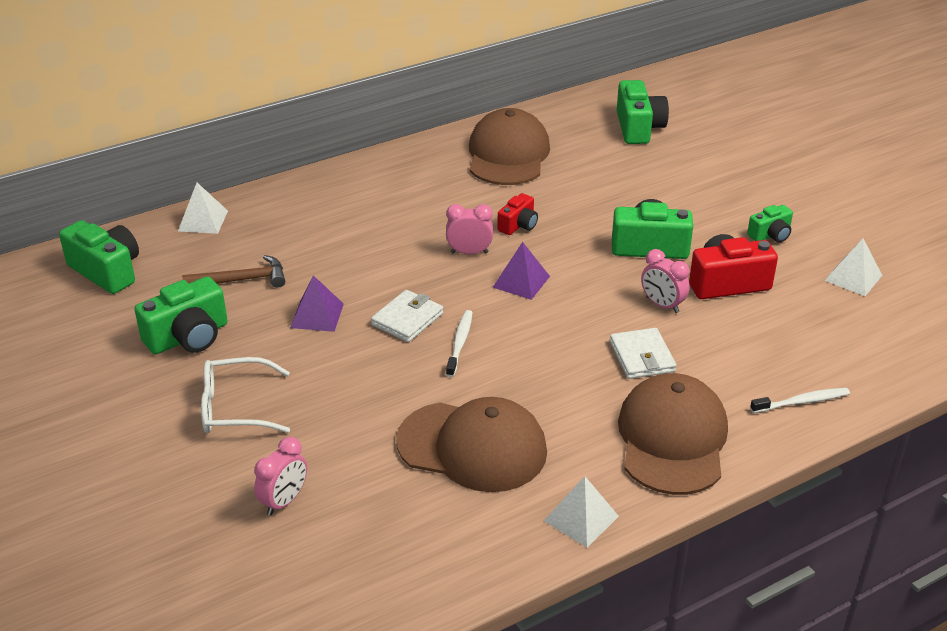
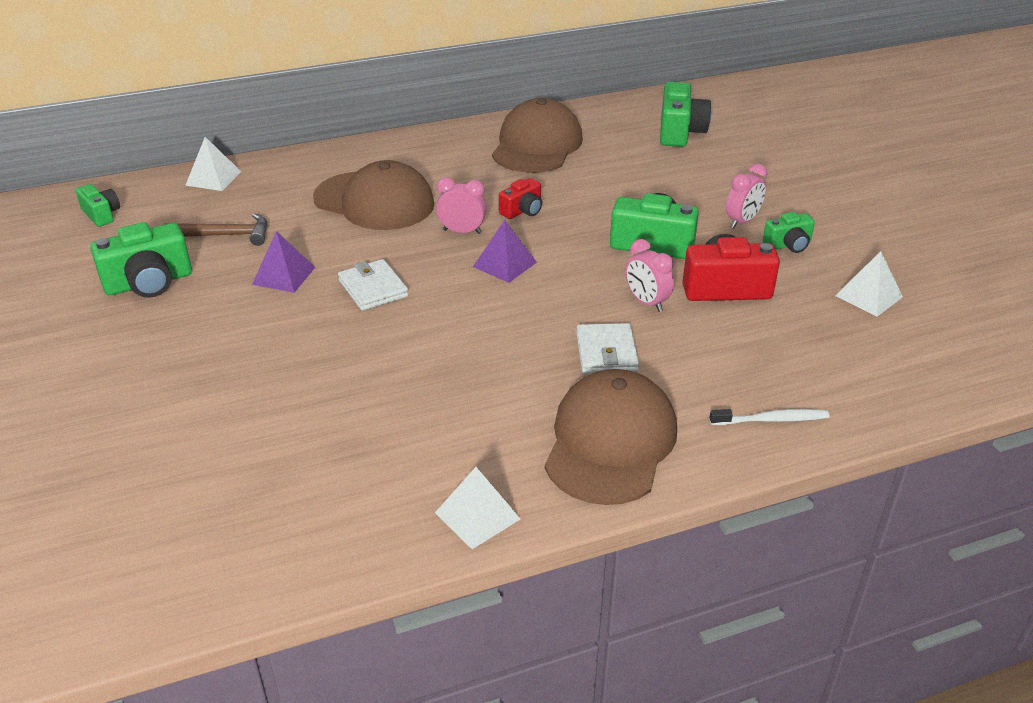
camera: 10 degrees right, 0 degrees up
green camera [59,220,139,294] -> green camera [76,184,120,227], size x0.58
white glasses [201,357,290,433] -> none
pink clock [254,437,307,515] -> pink clock moved to [726,164,768,228]
white wallet [371,290,443,342] -> white wallet turned 75 degrees counterclockwise [338,259,409,311]
brown cap [396,397,547,492] -> brown cap moved to [313,160,435,230]
white toothbrush [446,310,473,377] -> none

